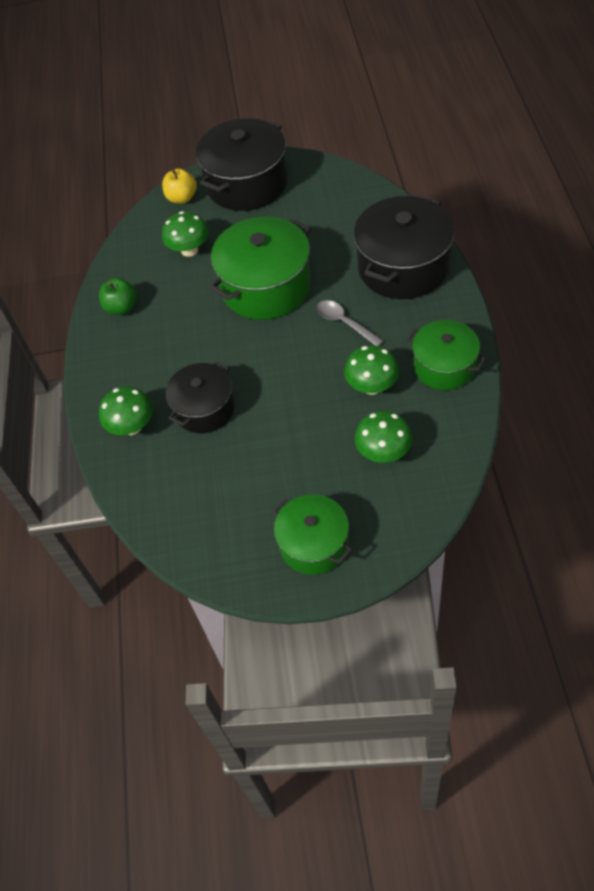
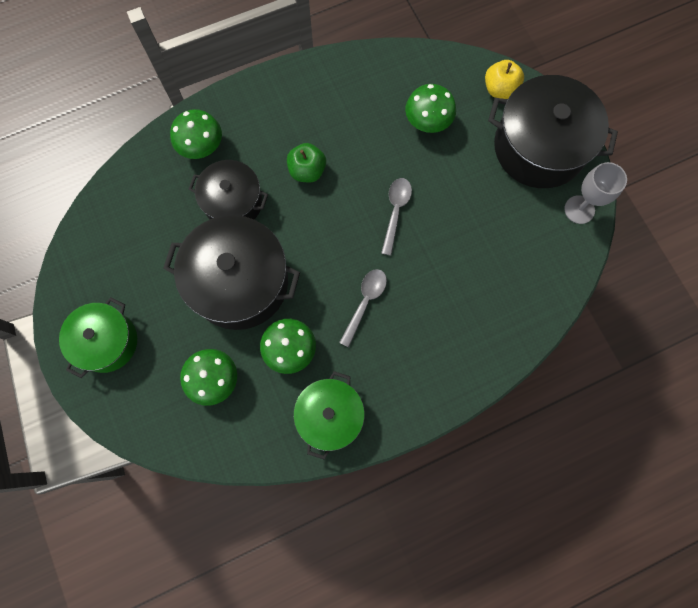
camera: 65 degrees right, 20 degrees up
green apple [99,278,137,315] -> green apple moved to [287,143,326,183]
green pot [210,217,311,320] -> grey spoon [381,178,412,256]
black pot [354,195,455,299] -> black pot moved to [163,215,300,330]
none -> grey goblet [564,162,627,224]

